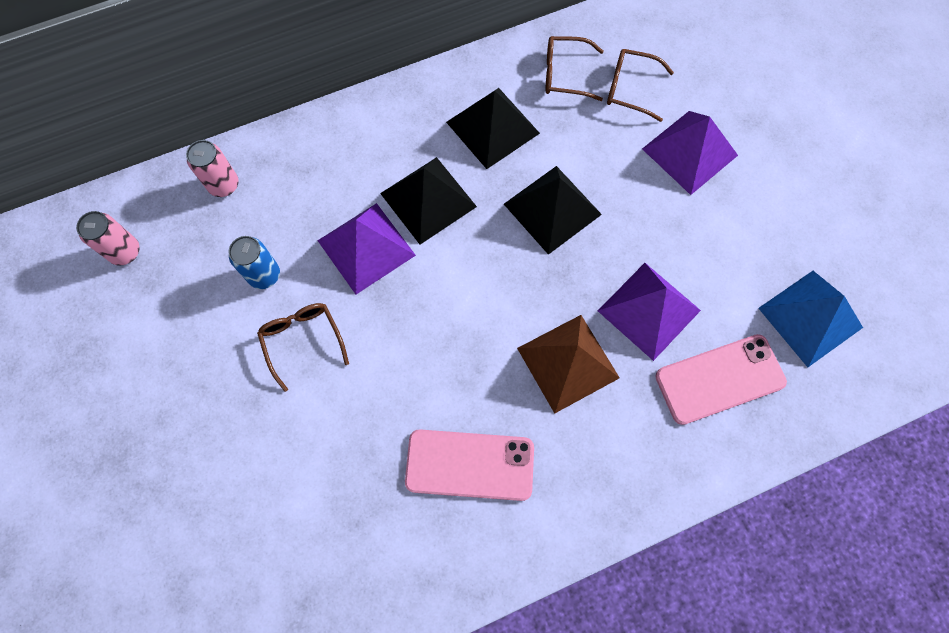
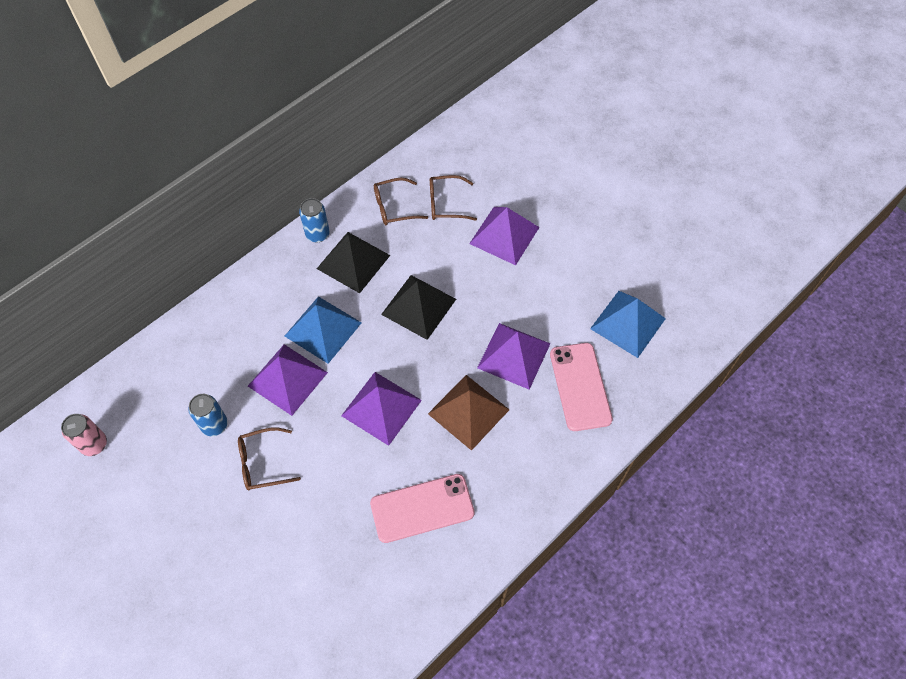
camera: 20 degrees left, 10 degrees down
pink can [186,140,239,197] -> none
brown glasses [257,303,349,392] -> brown glasses turned 60 degrees counterclockwise [238,427,301,490]
black pyramid [380,157,477,244] -> blue pyramid [285,296,362,364]
pink phone [655,334,787,425] -> pink phone turned 60 degrees counterclockwise [550,343,613,431]
none -> blue can [299,198,330,242]
none -> purple pyramid [341,372,422,446]

